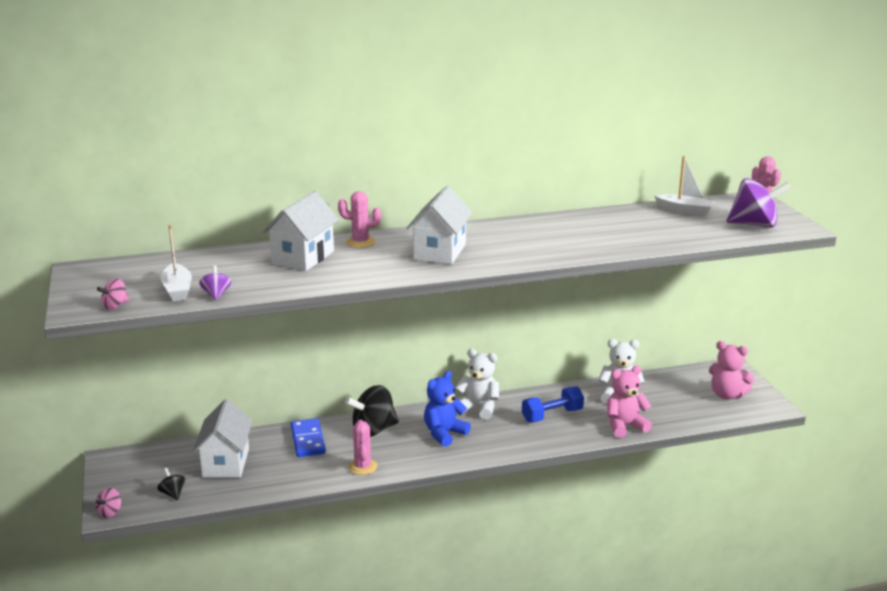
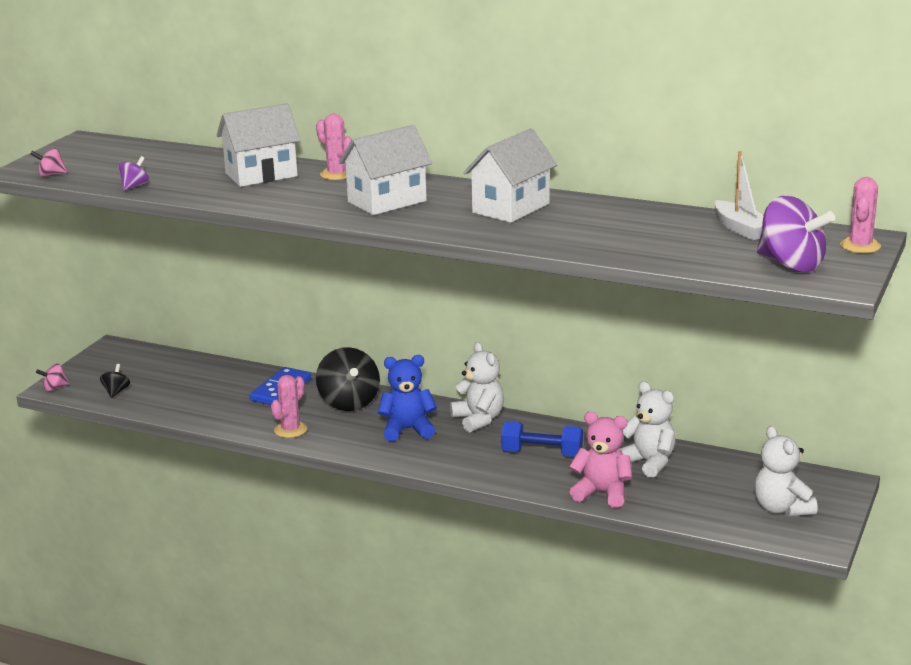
camera: 40 degrees right, 0 degrees up
white boat [161,225,192,301] -> none
white house [193,399,252,478] -> white house moved to [463,128,557,223]
black spinning top [345,385,399,437] -> black spinning top turned 120 degrees counterclockwise [316,347,380,411]
pink teddy bear [709,341,754,400] -> white teddy bear [755,426,818,517]

